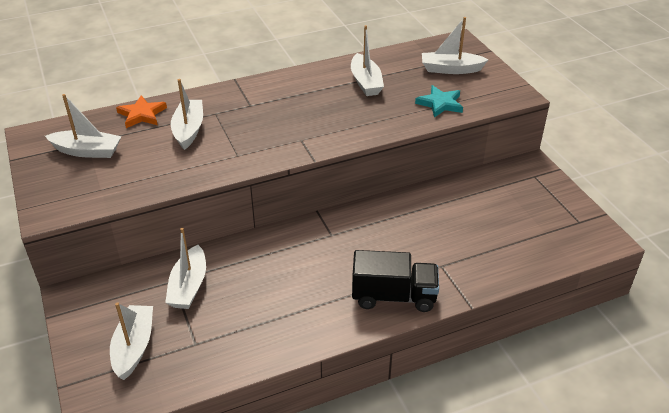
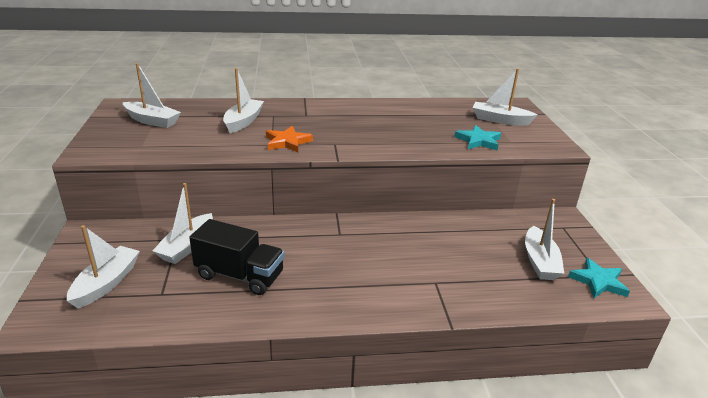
camera: 15 degrees right, 10 degrees down
orange star [116,95,167,128] -> orange star moved to [266,126,313,152]
white boat [351,25,384,96] -> white boat moved to [525,199,565,280]
black truck [352,250,439,312] -> black truck moved to [189,219,285,295]
none -> turquoise star [568,258,630,298]

